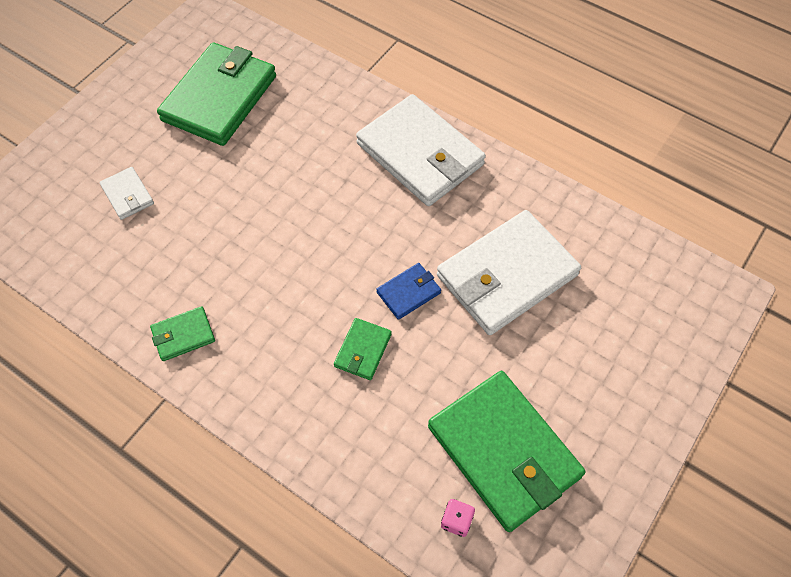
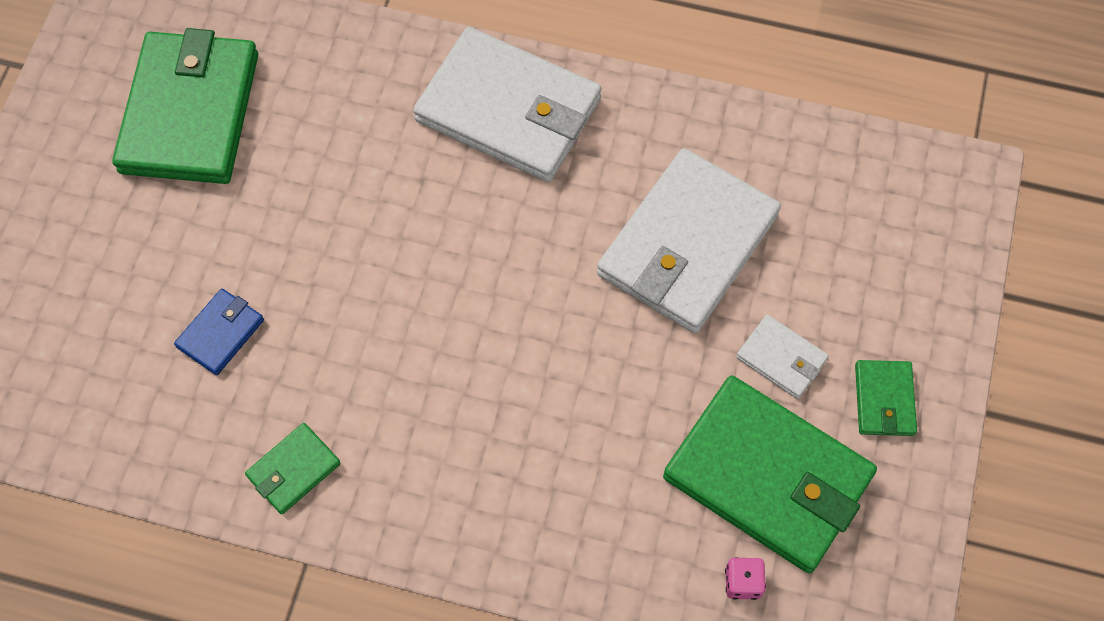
camera: 20 degrees left, 5 degrees up
white wallet [99,167,154,220] -> white wallet moved to [736,315,829,399]
green wallet [334,318,392,380] -> green wallet moved to [855,360,917,436]
blue wallet [376,263,441,320] -> blue wallet moved to [174,289,264,375]

